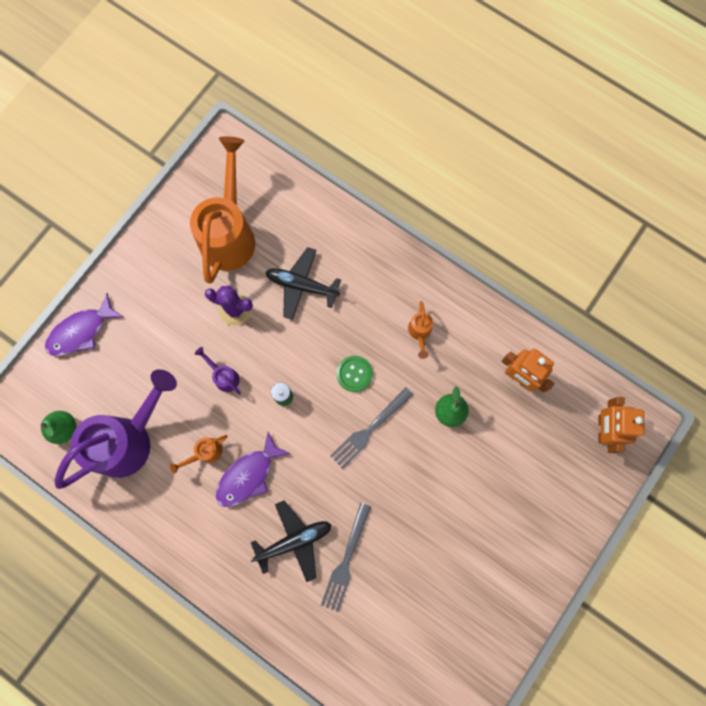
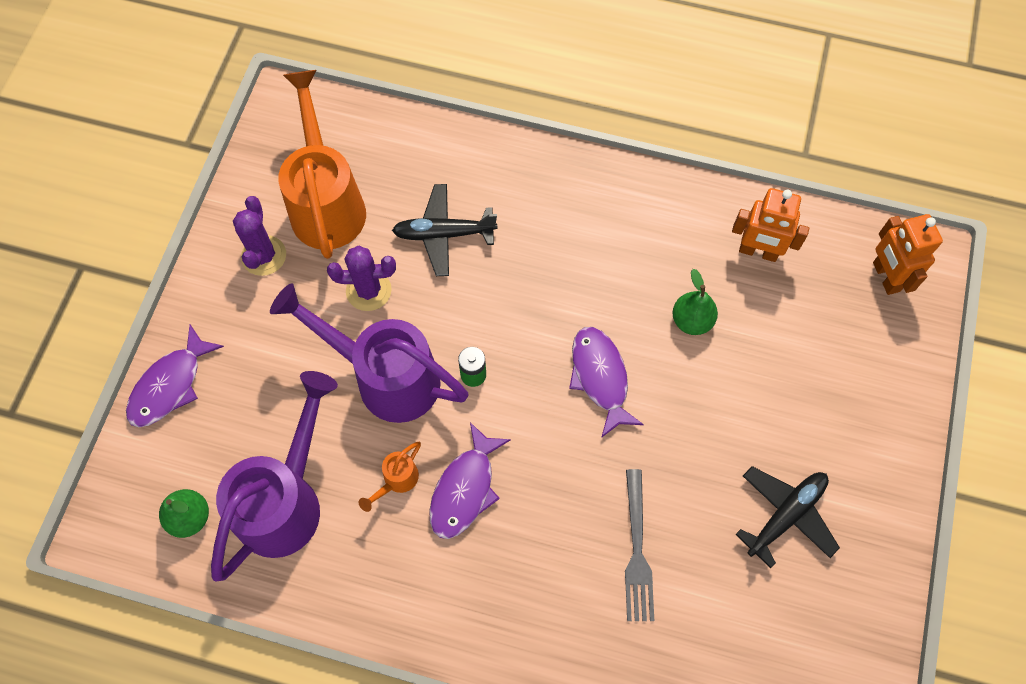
camera: 20 degrees left, 10 degrees down
purple watering can [195,347,241,395] -> purple watering can [270,283,469,423], size x2.42
black plane [251,501,332,582] -> black plane moved to [735,466,840,568]
grey fork [330,387,414,469] -> purple fish [569,327,644,438]
green button [336,356,373,392] -> none
orange watering can [408,301,433,359] -> none
none -> purple cactus [233,196,286,276]

